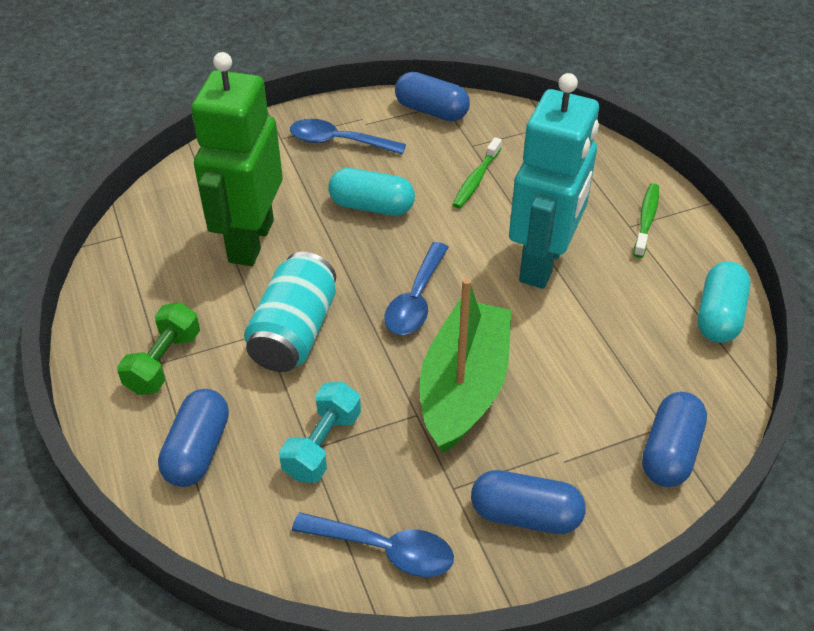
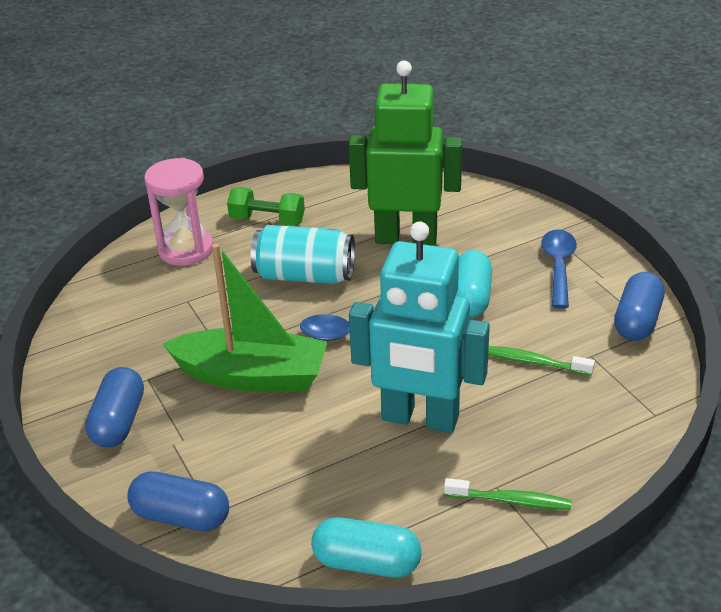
camera: 85 degrees right, 10 degrees down
blue capsule [158,389,229,487] -> pink hourglass [145,158,213,266]
turquoise dumbbell [279,382,361,483] -> none
blue spoon [292,512,454,577] -> none

